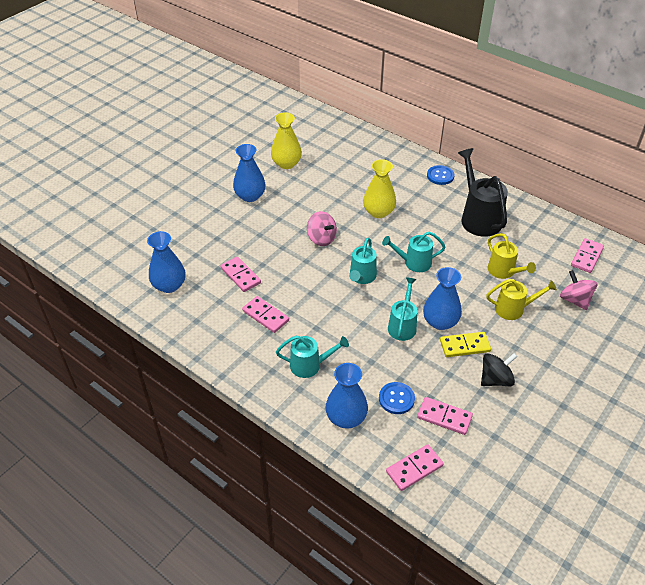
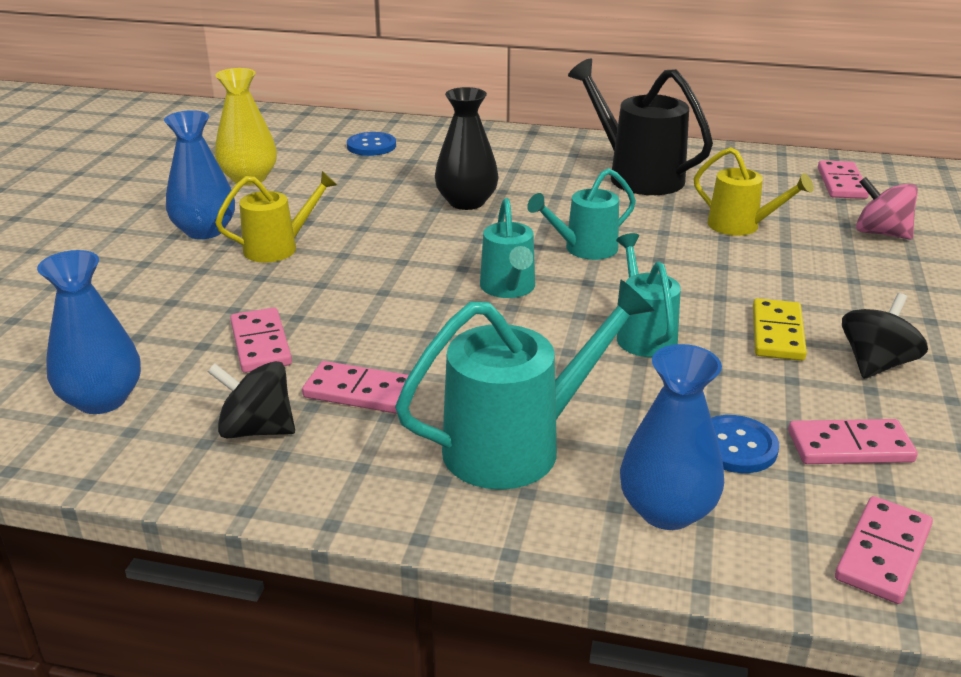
camera: 25 degrees left, 15 degrees down
pink domino [220,256,261,292] -> pink domino turned 45 degrees clockwise [230,308,292,373]
turquoise watering can [276,336,349,378] -> turquoise watering can [395,279,654,490], size x1.62
pink spinning top [307,211,337,246] -> none
yellow vase [363,159,396,218] -> black vase [435,87,499,210]
blue vase [423,267,462,330] -> none
blue button [427,165,454,185] -> blue button moved to [347,132,396,156]
yellow domino [440,332,491,357] -> yellow domino turned 45 degrees counterclockwise [753,298,807,361]
yellow watering can [486,279,557,320] -> yellow watering can moved to [215,171,337,263]
none -> black spinning top [208,361,295,438]

